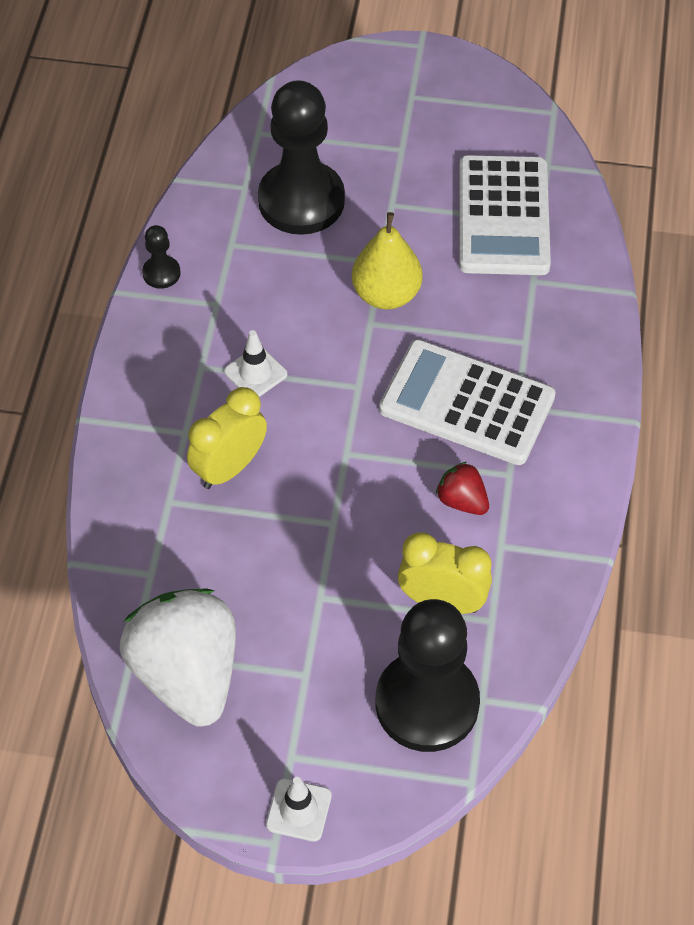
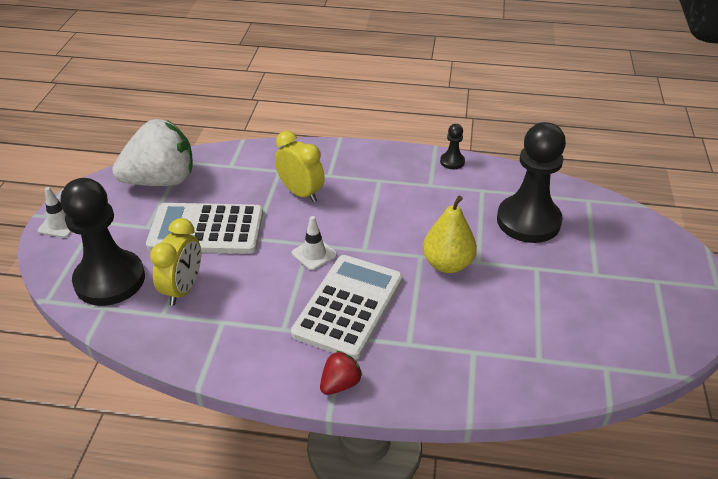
camera: 90 degrees right, 15 degrees down
white traffic cone [224,330,287,397] -> white traffic cone moved to [292,216,337,270]
red strawberry [436,462,489,515] -> red strawberry moved to [320,351,362,395]
white calculator [459,155,551,275] -> white calculator moved to [146,203,263,254]

